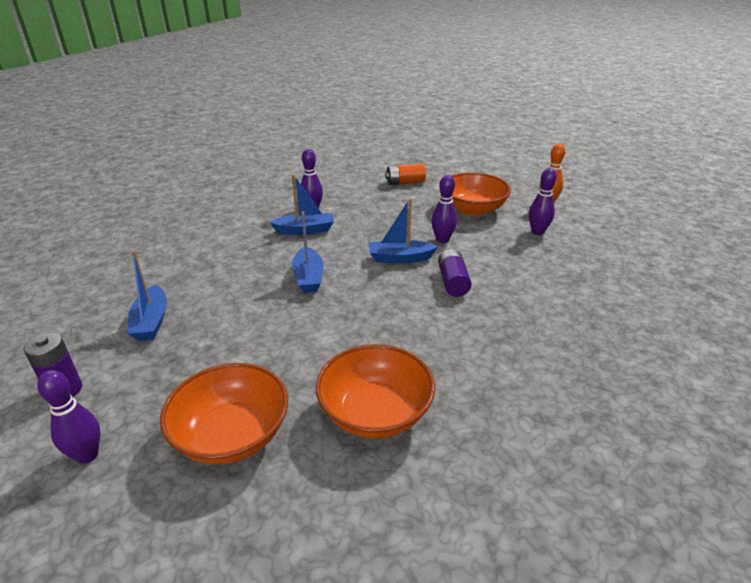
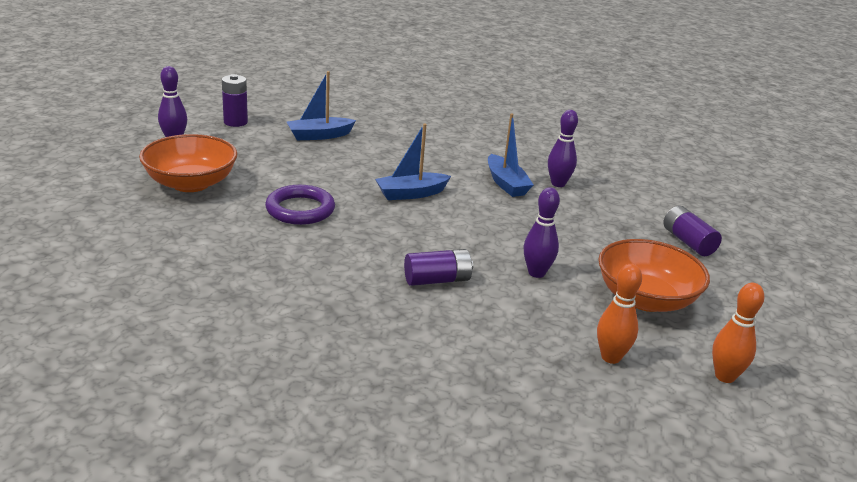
camera: 75 degrees right, 5 degrees down
orange bowl [316,344,435,439] -> none
blue boat [369,198,438,263] -> none
orange battery [385,163,426,185] -> purple battery [664,206,722,256]
purple bowling pin [529,168,557,235] -> orange bowling pin [597,264,642,364]
none -> purple ring [265,185,335,225]

